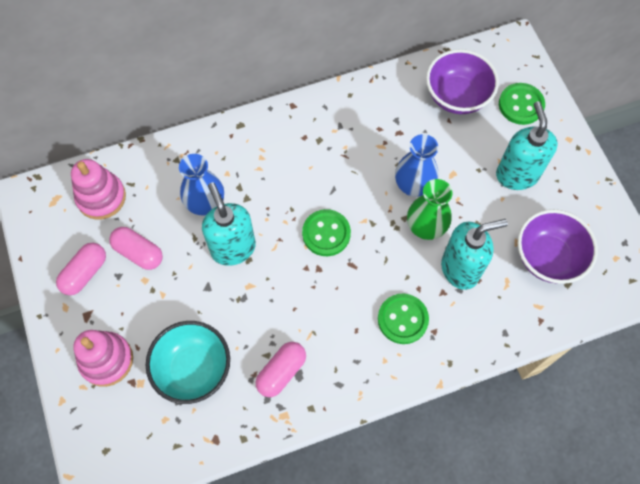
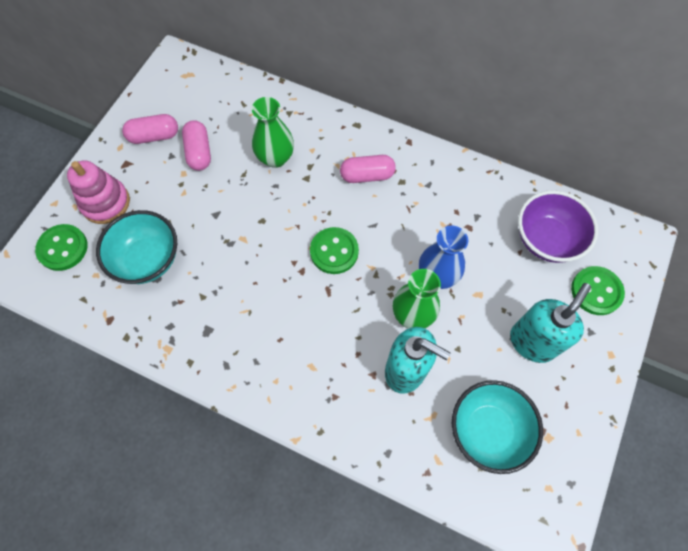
camera: 45 degrees right, 0 degrees up
pink stacking toy [71,159,126,220] -> none
blue vase [179,154,224,215] -> green vase [252,97,294,168]
turquoise soap dispenser [202,182,256,266] -> none
pink capsule [256,342,306,397] -> pink capsule moved to [340,155,396,183]
green button [378,294,429,344] -> green button moved to [35,224,88,271]
purple bowl [518,209,598,284] -> turquoise bowl [452,380,543,474]

